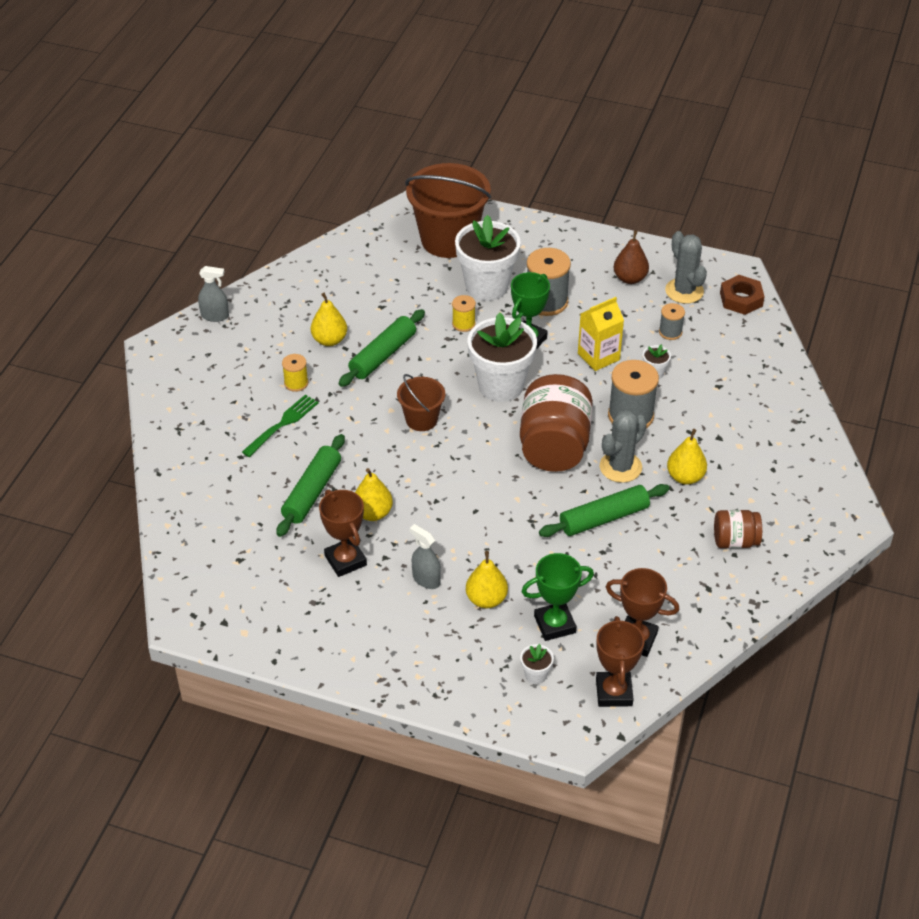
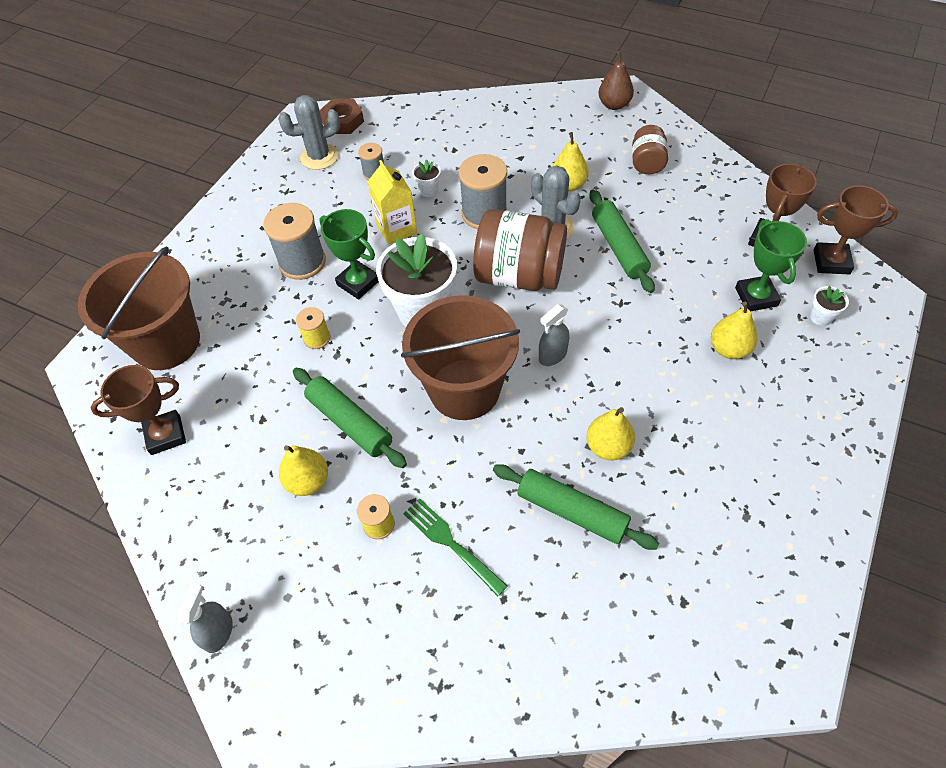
camera: 80 degrees left, 10 degrees up
brown trophy [319,490,367,577] -> brown trophy moved to [91,365,186,455]
brown bucket [397,374,445,431] -> brown bucket [401,295,520,420], size x1.92
grey spray bottle [410,524,441,589] -> grey spray bottle moved to [539,304,569,366]
white flower pot [455,215,521,301] -> none
brown pear [613,230,649,284] -> brown pear moved to [598,51,634,110]

